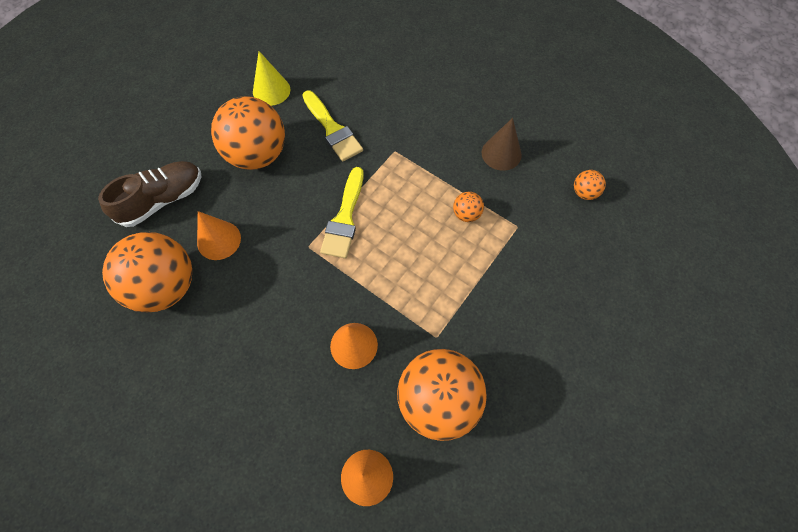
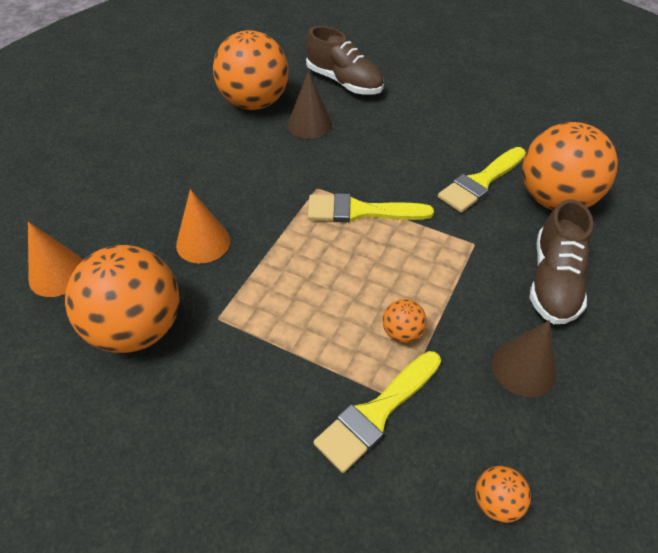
camera: 80 degrees right, 15 degrees down
orange cone [197,211,241,260] -> brown cone [288,71,332,139]
orange ball [211,96,285,170] -> orange ball moved to [522,122,618,210]
yellow cone [253,51,290,106] -> none
none -> yellow brush [314,351,441,473]
none -> brown shoe [530,200,593,324]

